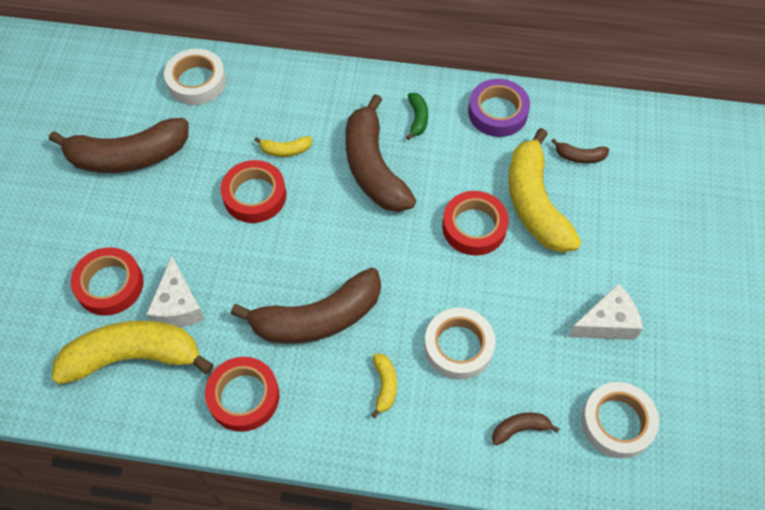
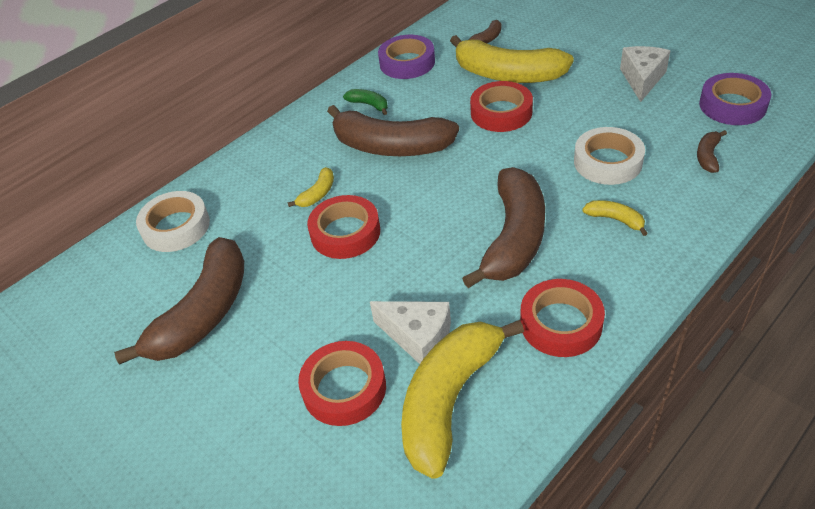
camera: 50 degrees left, 15 degrees down
white tape [581,382,659,459] -> purple tape [699,73,771,125]

